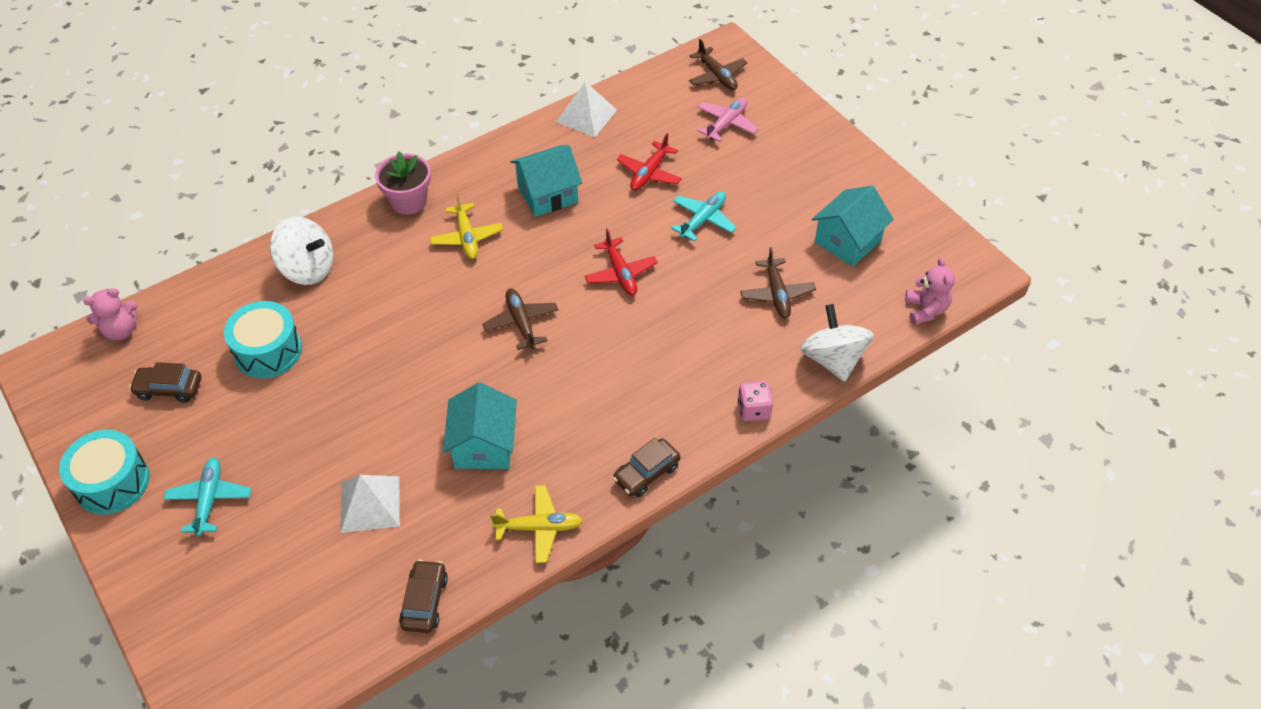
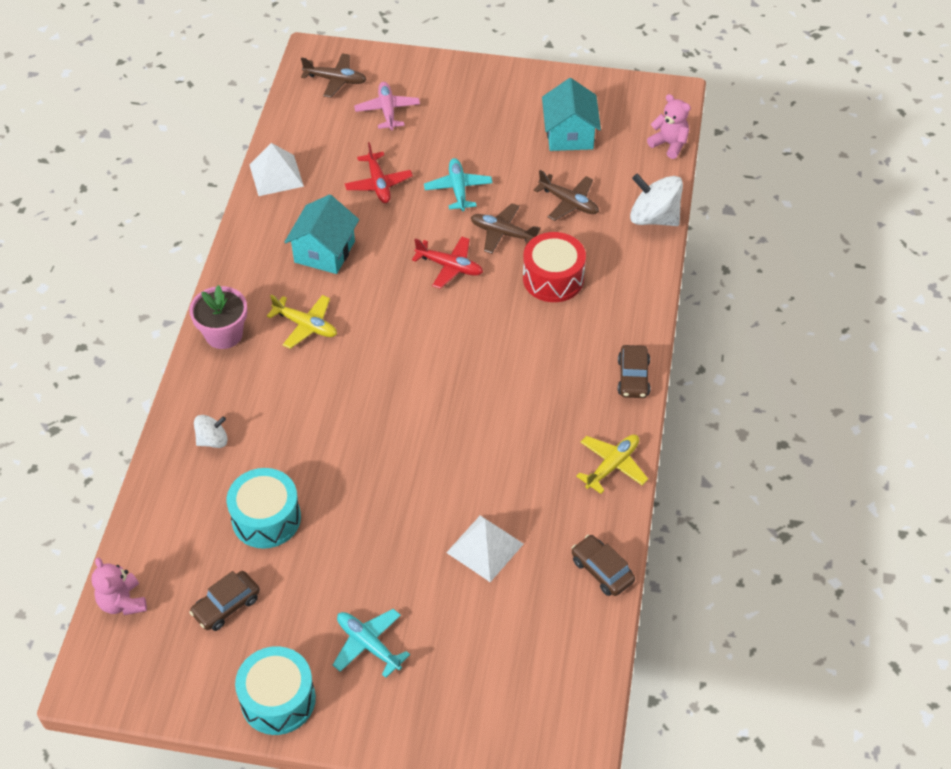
camera: 45 degrees left, 0 degrees up
pink teddy bear [83,288,137,340] -> pink teddy bear turned 135 degrees clockwise [91,557,147,615]
white spinning top [270,217,333,285] -> white spinning top [194,415,228,448], size x0.57
turquoise house [443,382,517,469] -> none
brown plane [482,288,558,350] -> brown plane moved to [471,203,541,254]
pink dice [738,381,773,421] -> none
none -> red drum [523,232,586,302]

